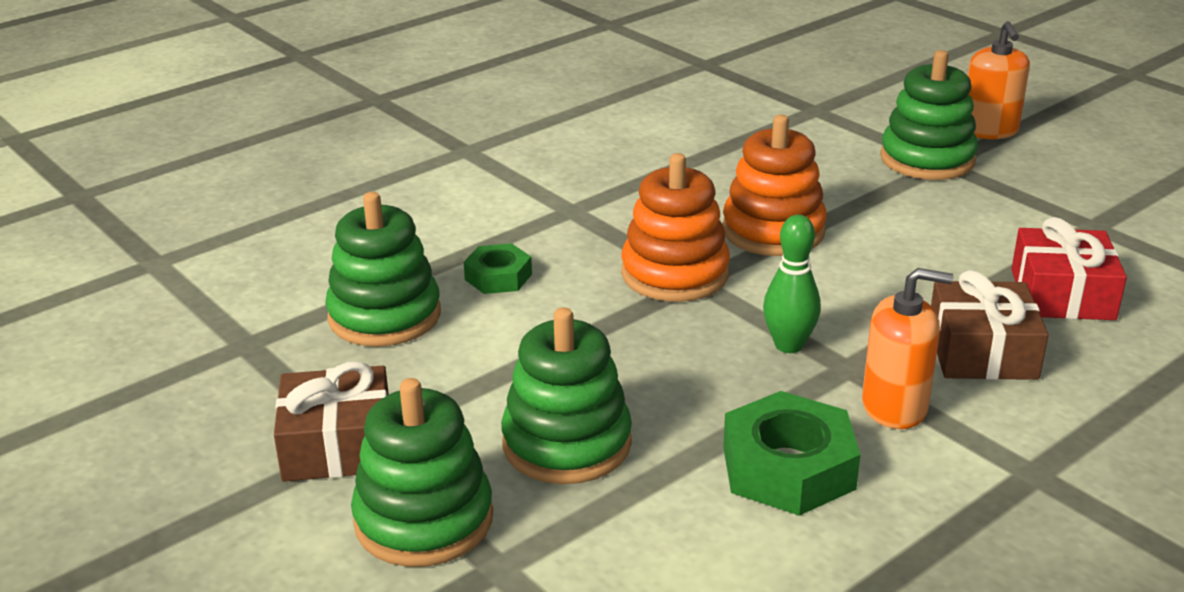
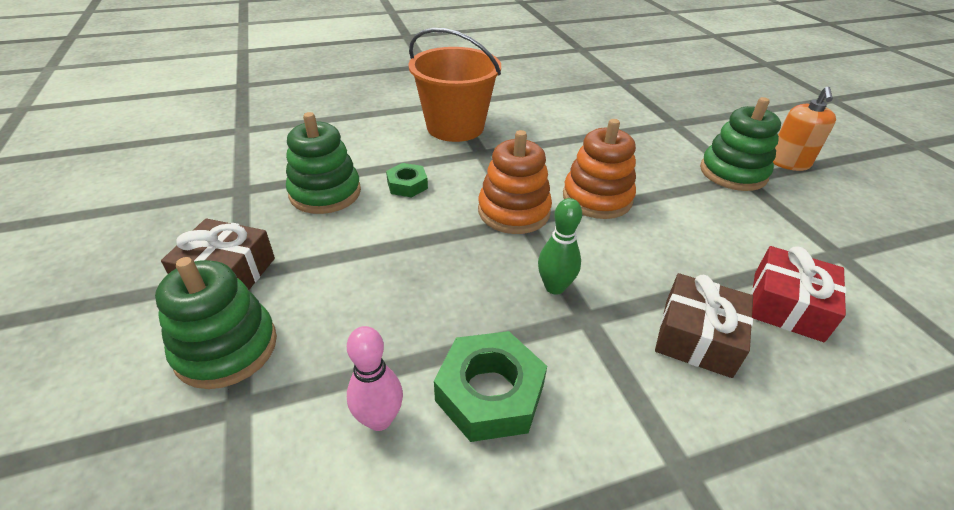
camera: 20 degrees right, 10 degrees up
green stacking toy [501,307,632,484] -> none
orange soap dispenser [862,268,953,429] -> none
none -> pink bowling pin [347,326,403,431]
none -> orange bucket [408,28,501,142]

